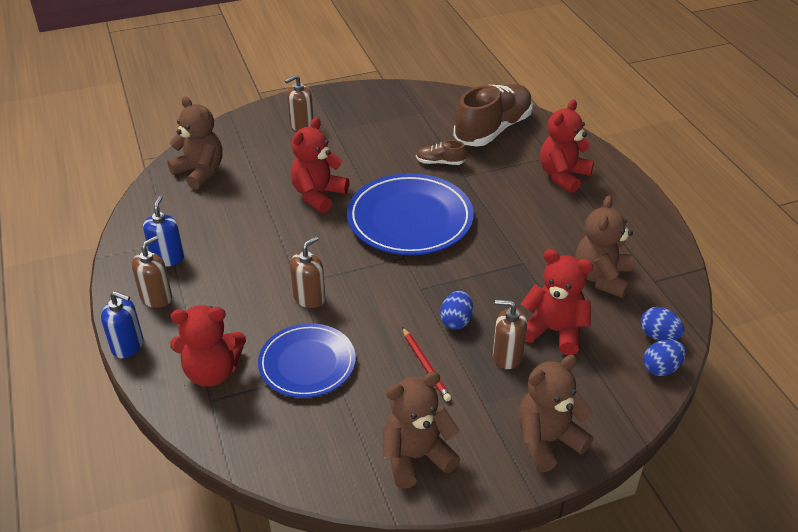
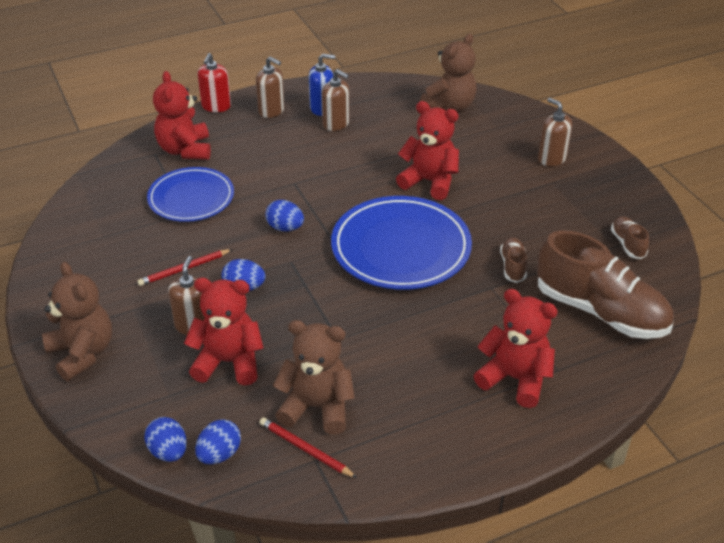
camera: 85 degrees right, 0 degrees up
blue soap dispenser [101,291,143,358] -> red soap dispenser [197,53,231,112]
brown soap dispenser [290,236,326,308] -> brown soap dispenser moved to [322,69,350,131]
brown teddy bear [383,372,460,489] -> none
red teddy bear [521,249,593,355] -> red teddy bear turned 105 degrees counterclockwise [184,278,264,385]
none -> red pencil [260,417,357,478]
none -> blue egg [265,200,304,232]
none -> brown shoe [611,216,649,259]

